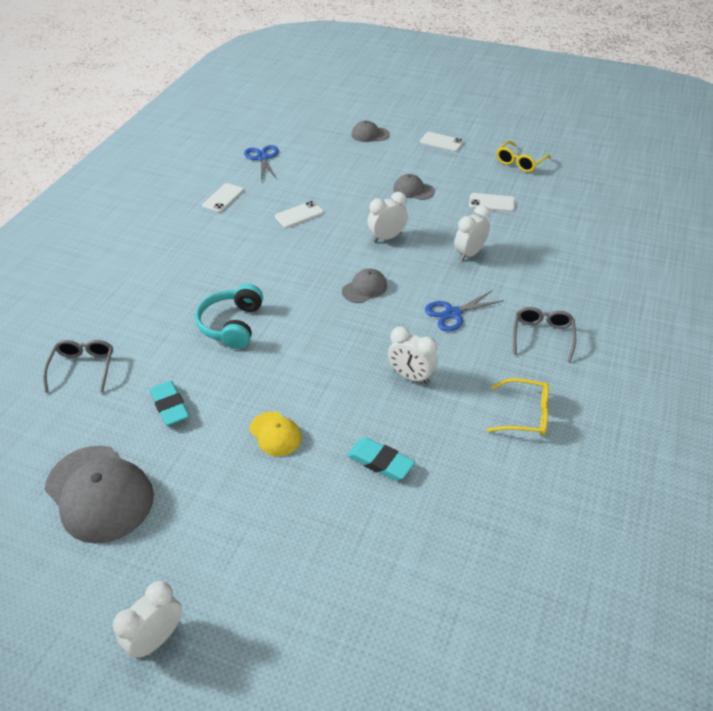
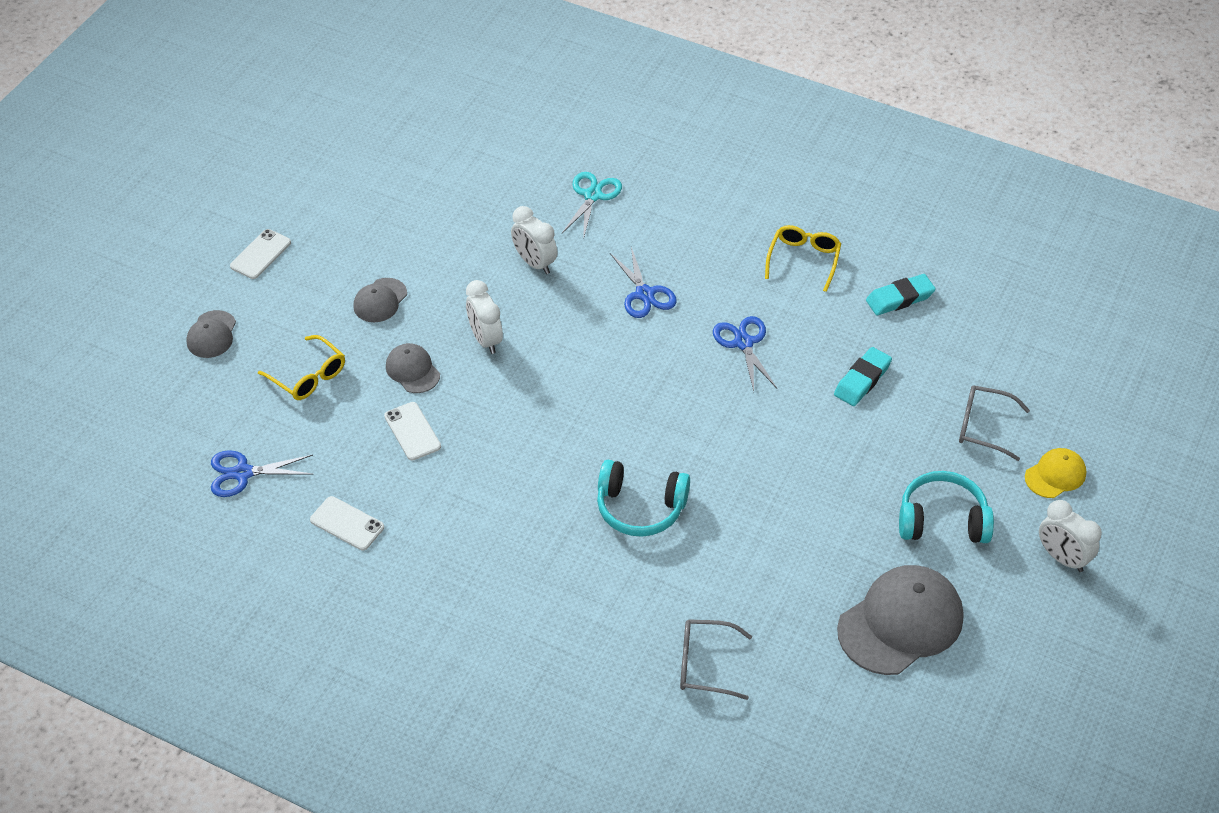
camera: 85 degrees left, 5 degrees up
turquoise eraser [150,381,189,426] -> turquoise eraser moved to [866,274,936,315]
yellow cap [250,412,302,456] -> yellow cap moved to [1025,448,1086,498]
grey cap [342,269,387,303] -> grey cap moved to [386,343,440,393]
white clock [388,326,438,384] -> blue scissors [713,316,777,391]
white phone [469,193,515,212] -> none
yellow glasses [496,141,551,172] -> yellow glasses moved to [258,335,345,400]
grey glasses [513,307,576,362] -> grey glasses moved to [959,385,1030,461]
none -> turquoise scissors [562,172,622,240]
none -> turquoise headphones [899,471,994,543]

